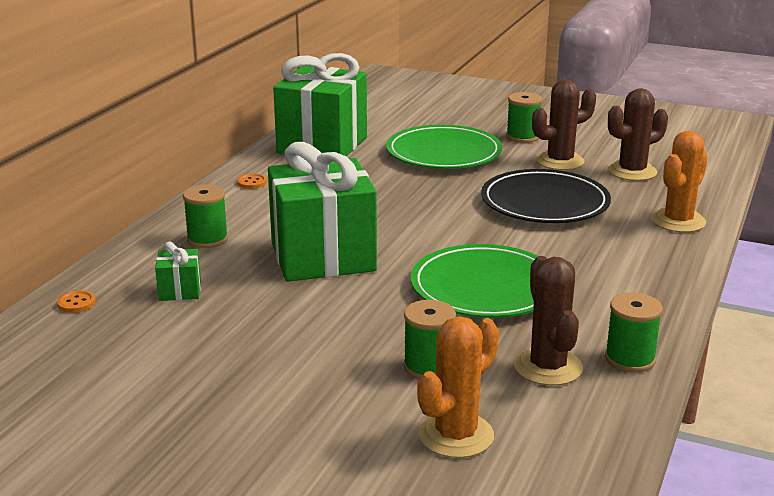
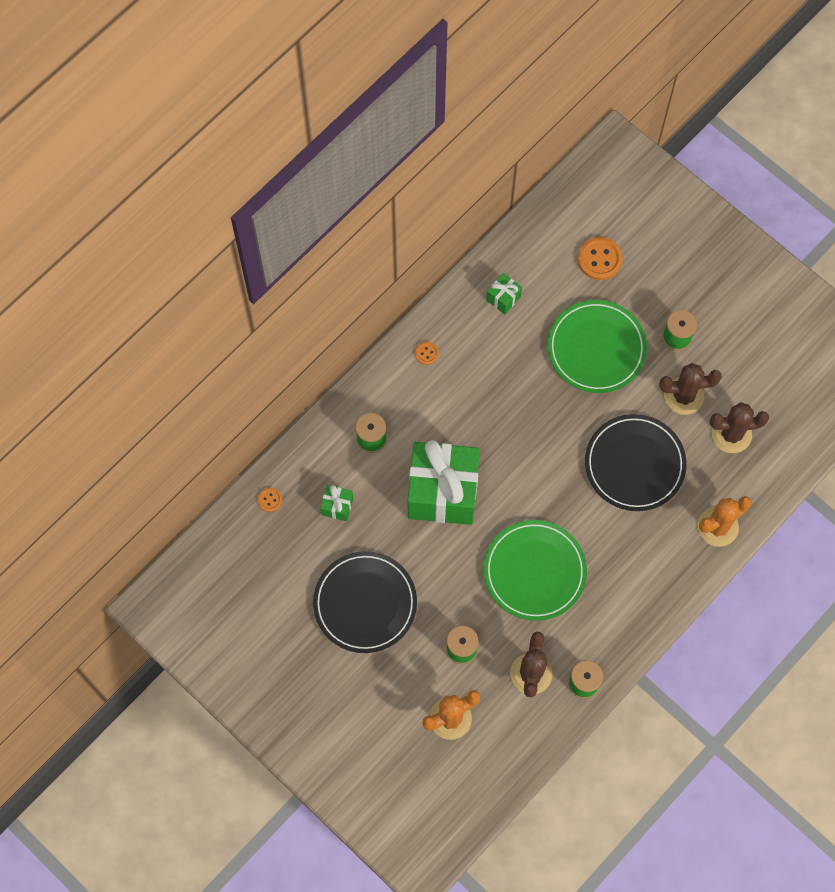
camera: 20 degrees right, 45 degrees up
green gift [273,53,367,157] -> green gift [486,273,522,314], size x0.41
none -> black plate [313,551,417,653]
none -> orange button [578,237,623,280]

